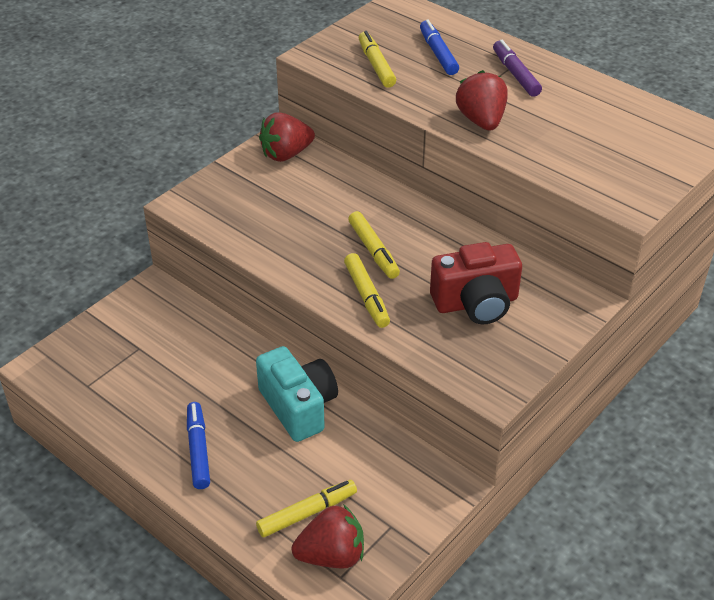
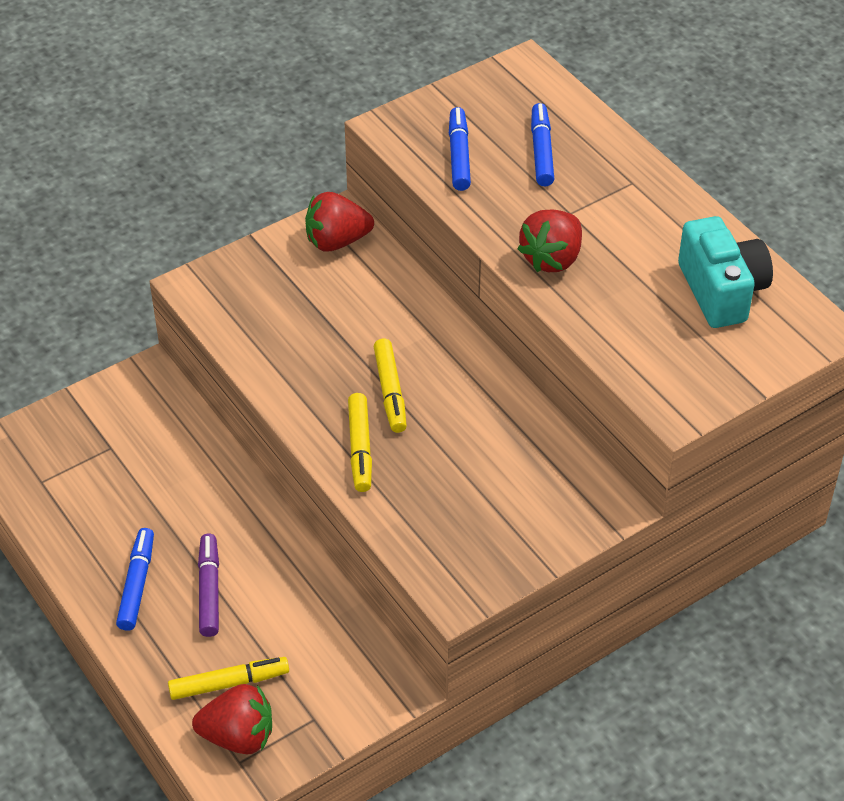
camera: 15 degrees right, 5 degrees up
turquoise camera [256,346,338,442] -> turquoise camera moved to [678,216,773,328]
yellow marker [359,31,396,88] -> blue marker [449,107,471,191]
red camera [430,242,522,325] -> none
red strawberry [456,70,508,131] -> red strawberry turned 150 degrees counterclockwise [518,210,582,272]
purple marker [493,40,542,97] -> purple marker moved to [198,534,219,637]

